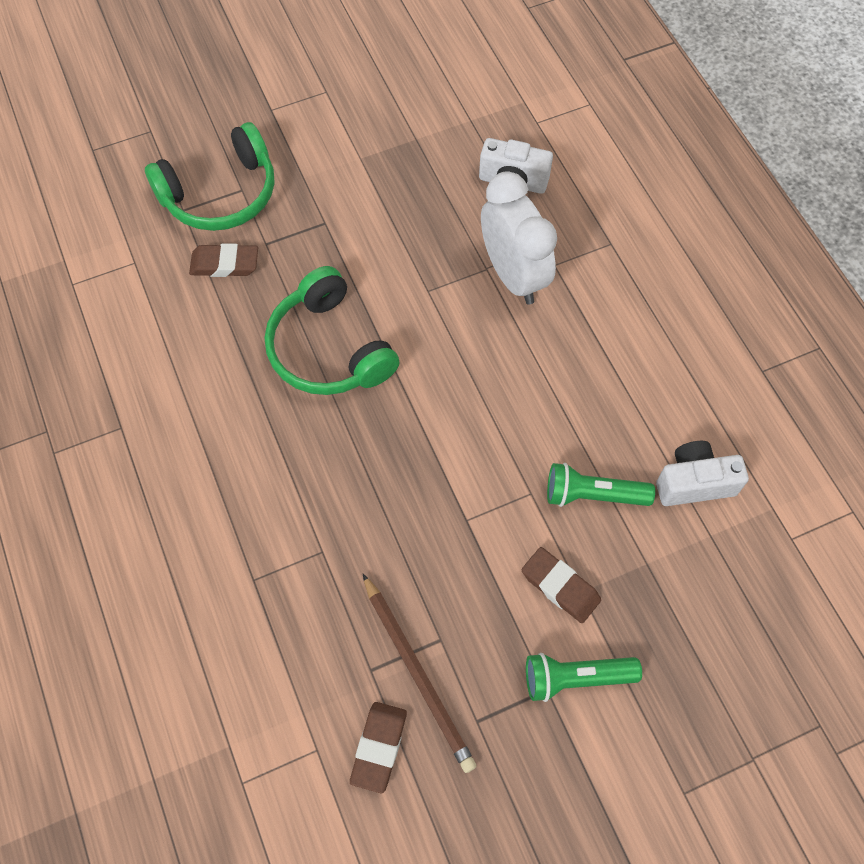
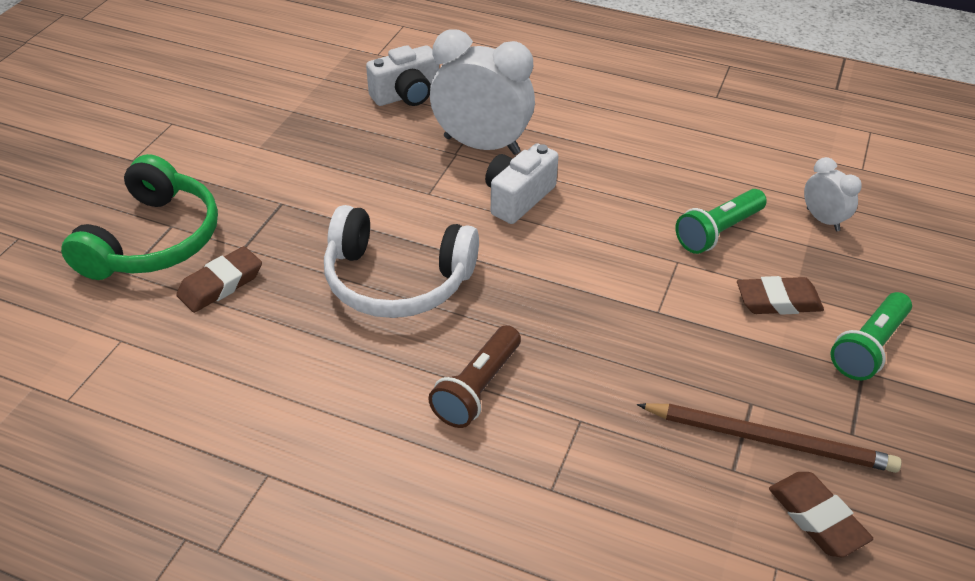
camera: 45 degrees left, 20 degrees down
green headphones [265,266,399,395] -> white headphones [324,205,479,318]
white camera [656,441,749,506] -> white camera moved to [485,143,558,224]
none -> brown flashlight [428,325,521,428]
none -> white clock [804,157,862,231]

